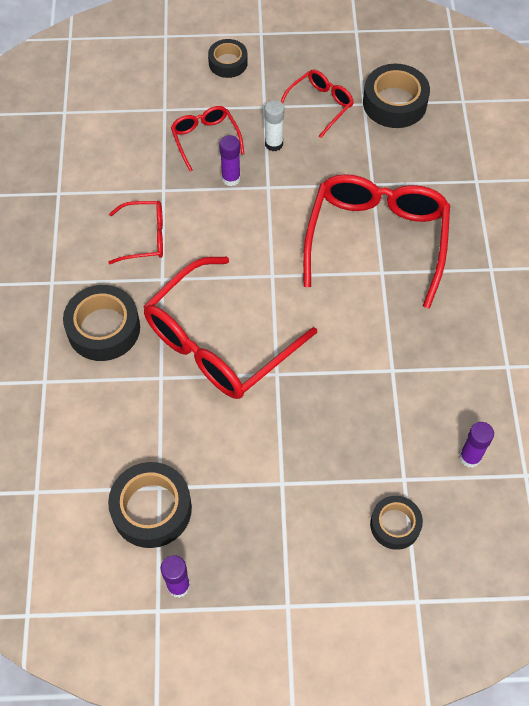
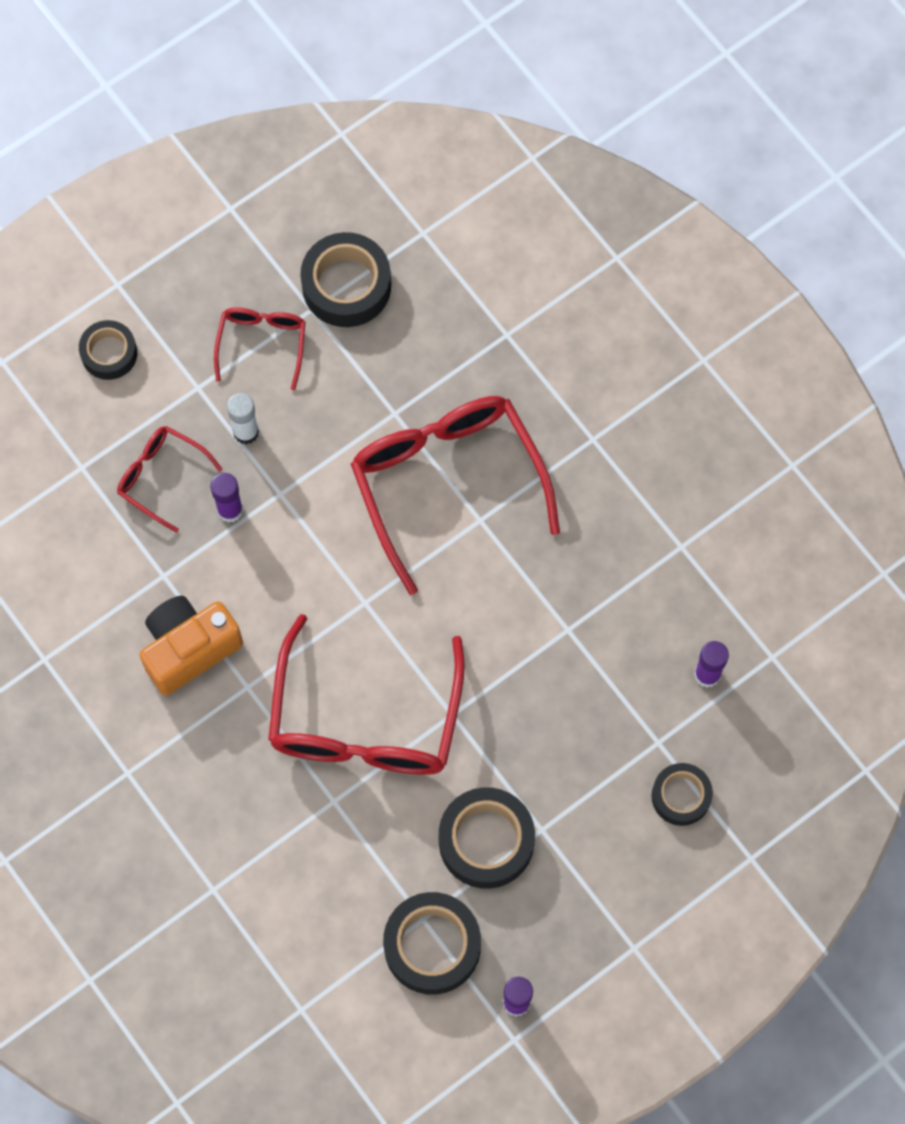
camera: 35 degrees left, 10 degrees up
black tape [63,285,140,361] -> black tape moved to [439,787,535,889]
red glasses [108,201,163,264] -> orange camera [139,596,243,695]

